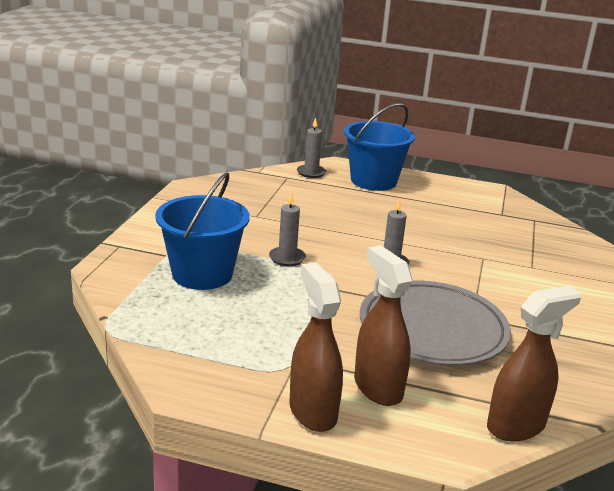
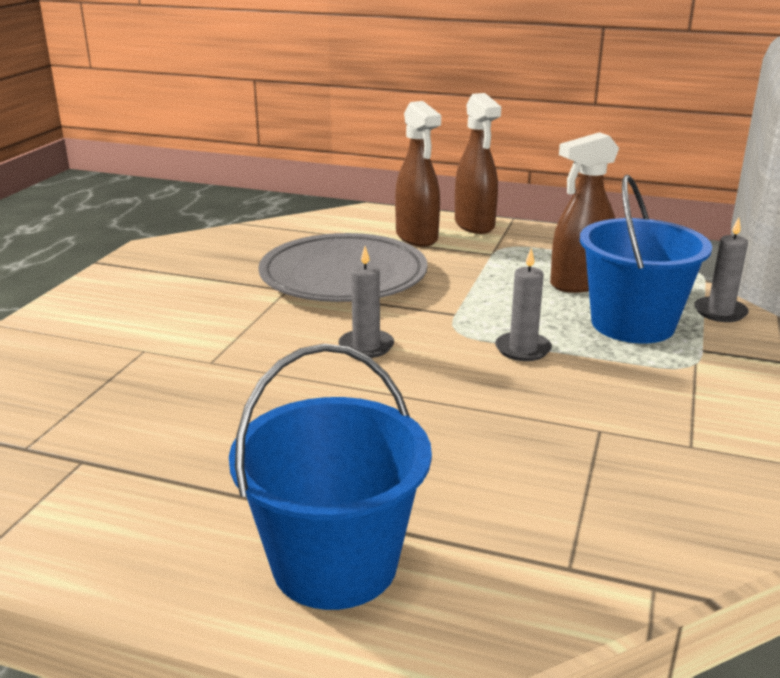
camera: 175 degrees left, 0 degrees up
grey candle [297,118,326,178] -> grey candle moved to [694,217,749,322]
brown spray bottle [487,286,581,441] -> brown spray bottle moved to [550,132,619,293]

